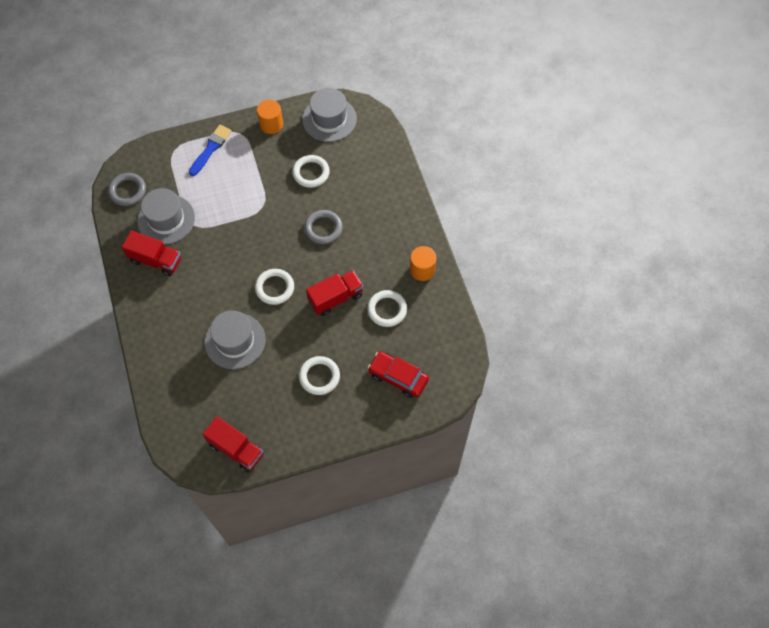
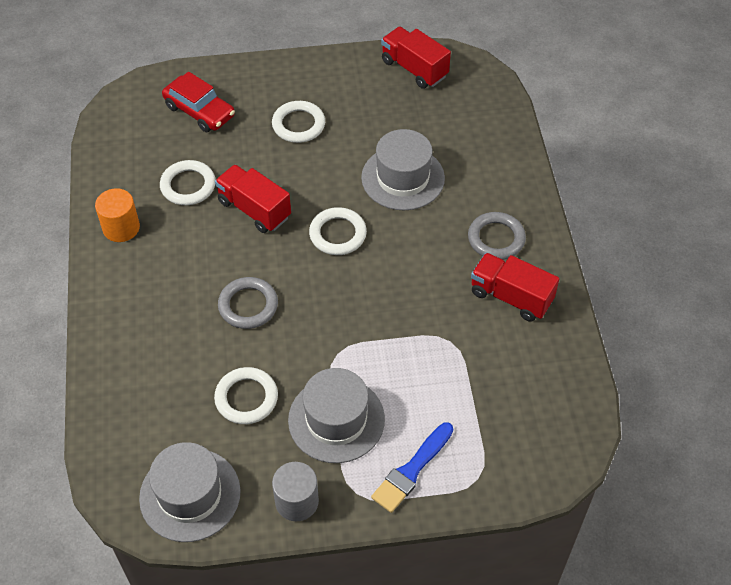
camera: 170 degrees left, 10 degrees down
grey ring [108,173,146,206] -> grey ring moved to [468,212,526,260]
grey hat [137,188,195,245] -> grey hat moved to [288,368,385,463]
orange cylinder [257,100,283,134] -> grey cylinder [272,462,319,521]
red truck [306,270,364,316] -> red truck turned 60 degrees clockwise [215,165,291,233]

